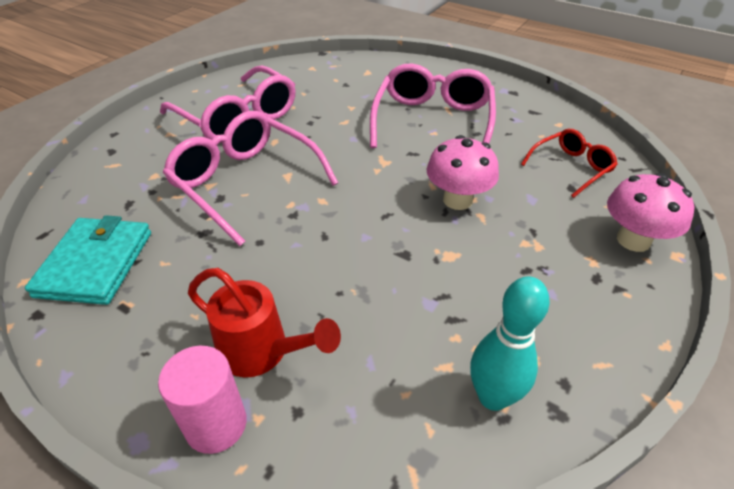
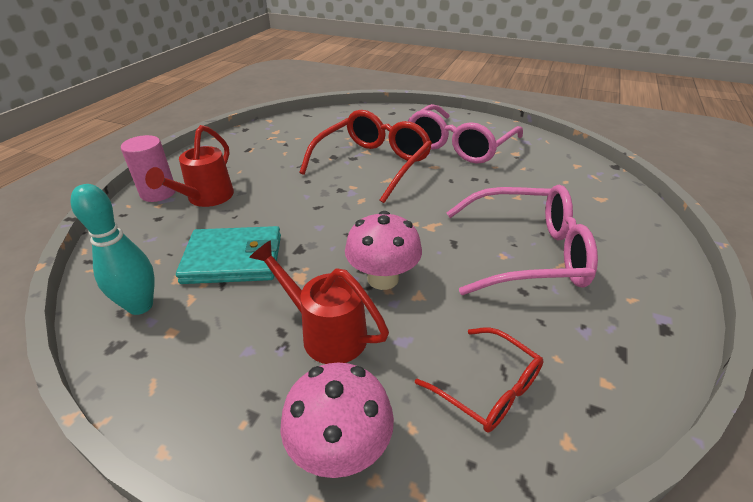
camera: 80 degrees right, 5 degrees down
turquoise wallet [25,215,151,305] -> turquoise wallet moved to [176,226,281,284]
pink glasses [163,111,338,246] -> red glasses [299,110,432,203]
none -> red watering can [249,240,389,364]

